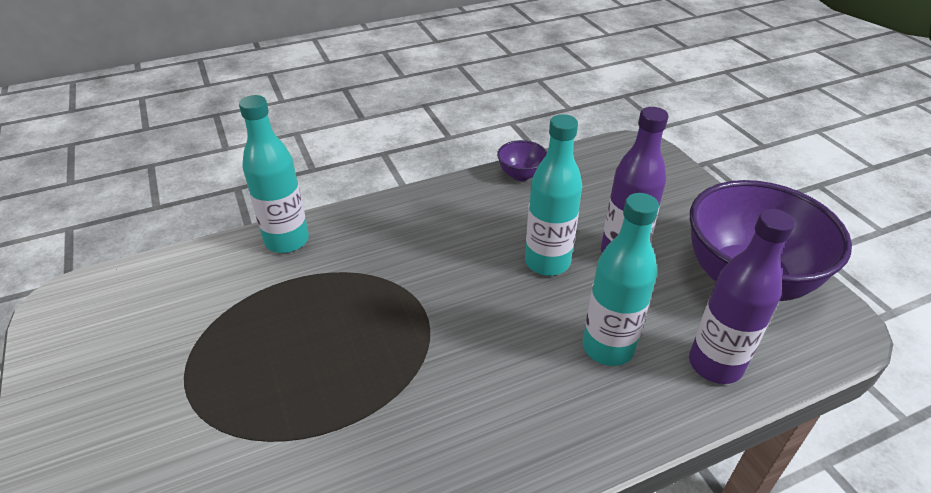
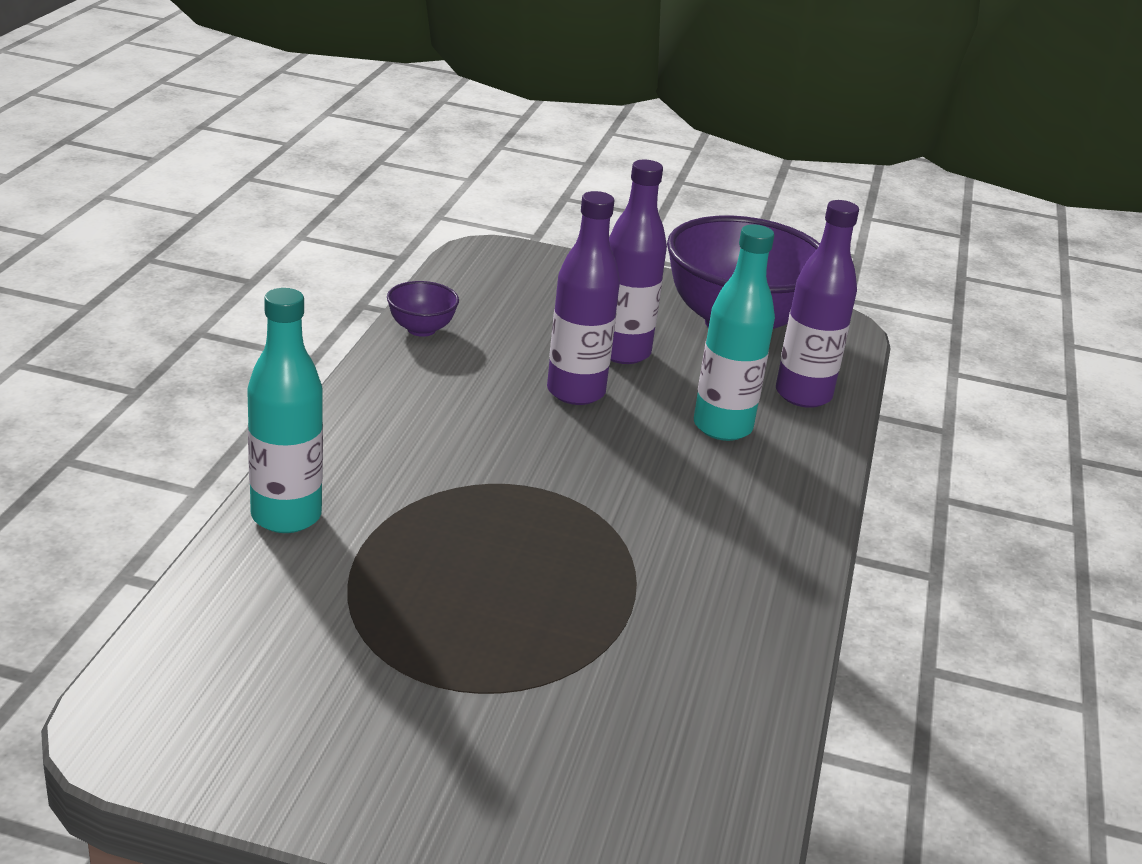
camera: 55 degrees left, 10 degrees down
turquoise bottle [525,114,582,276] -> purple bottle [547,191,620,405]

